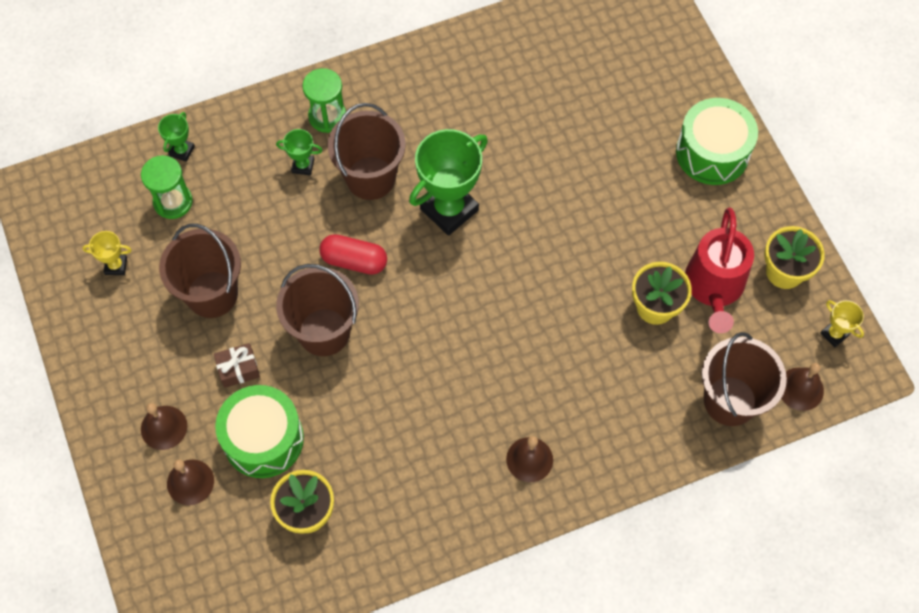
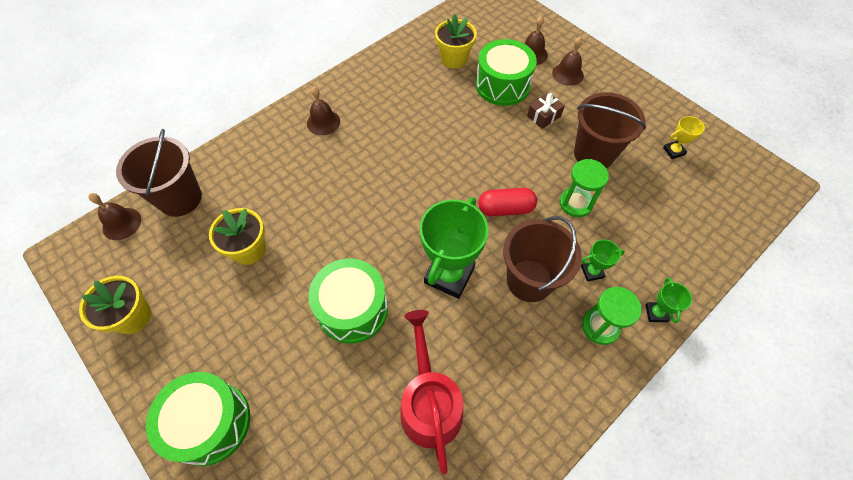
camera: 160 degrees right, 5 degrees down
green hourglass [141,155,193,219] -> green hourglass moved to [559,159,609,217]
green trophy [158,112,195,162] -> green trophy moved to [645,278,692,323]
brown bucket [276,264,359,356] -> none
red watering can [685,208,754,333] -> red watering can moved to [400,310,463,475]
yellow trophy [821,300,864,347] -> none
none -> green drum [308,258,388,344]

